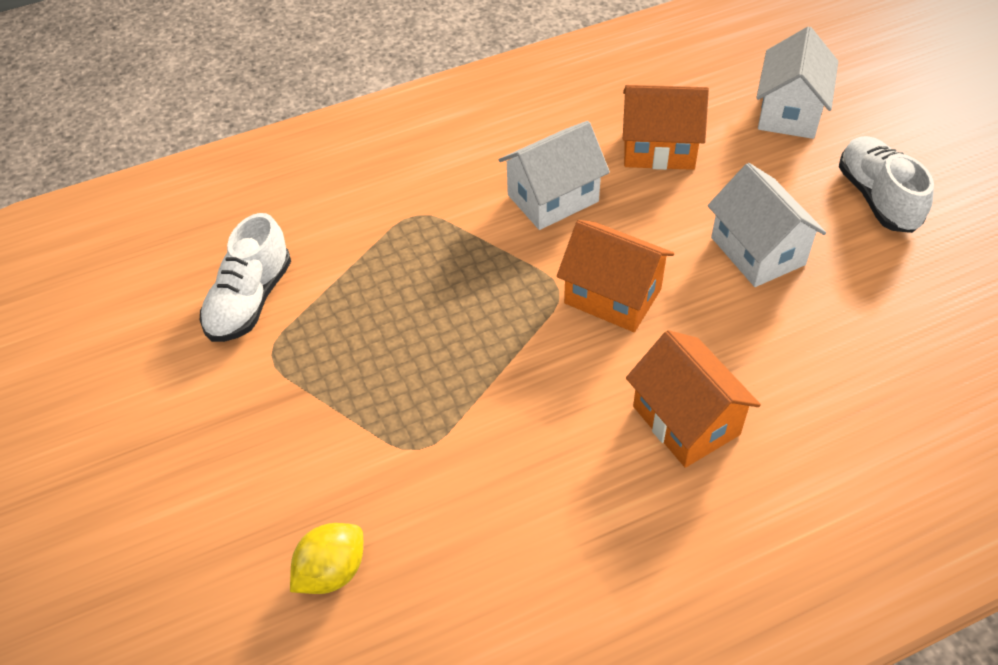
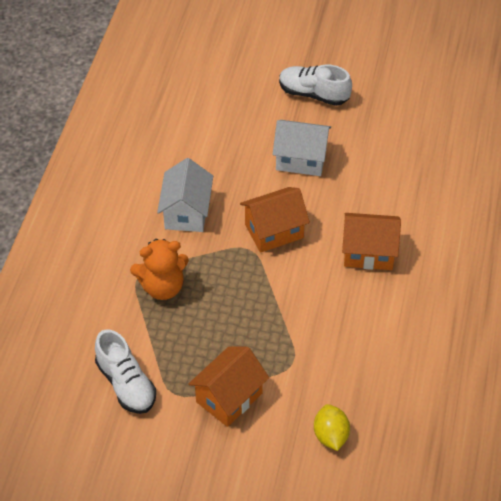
camera: 55 degrees left, 0 degrees up
orange house [623,85,709,170] -> orange house moved to [188,346,269,427]
white house [756,26,838,139] -> none
none -> orange teddy bear [130,239,189,300]

